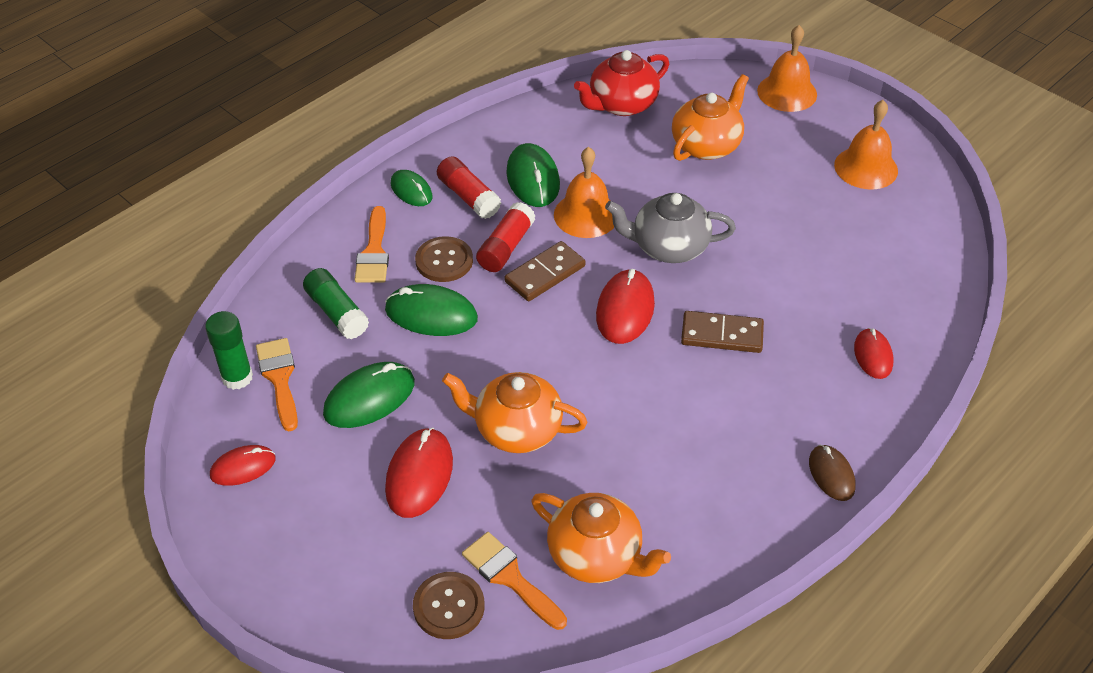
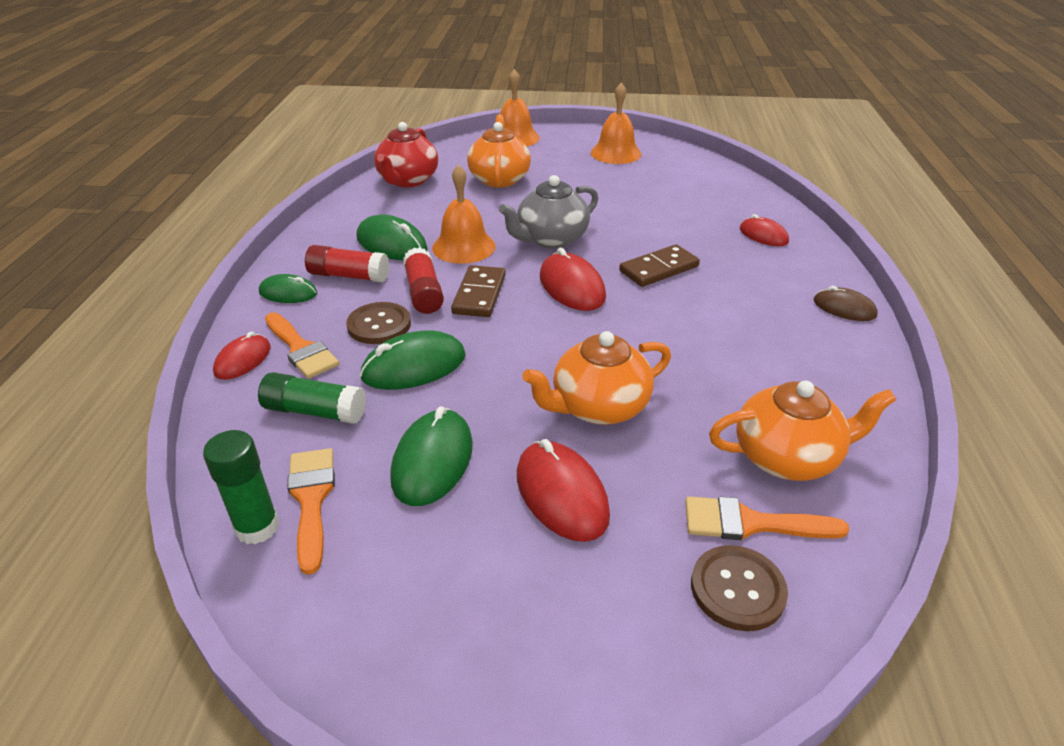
camera: 40 degrees left, 10 degrees down
red mouse [210,445,276,486] -> red mouse moved to [213,332,271,380]
orange brush [256,338,298,431] -> orange brush turned 45 degrees clockwise [287,448,335,575]

